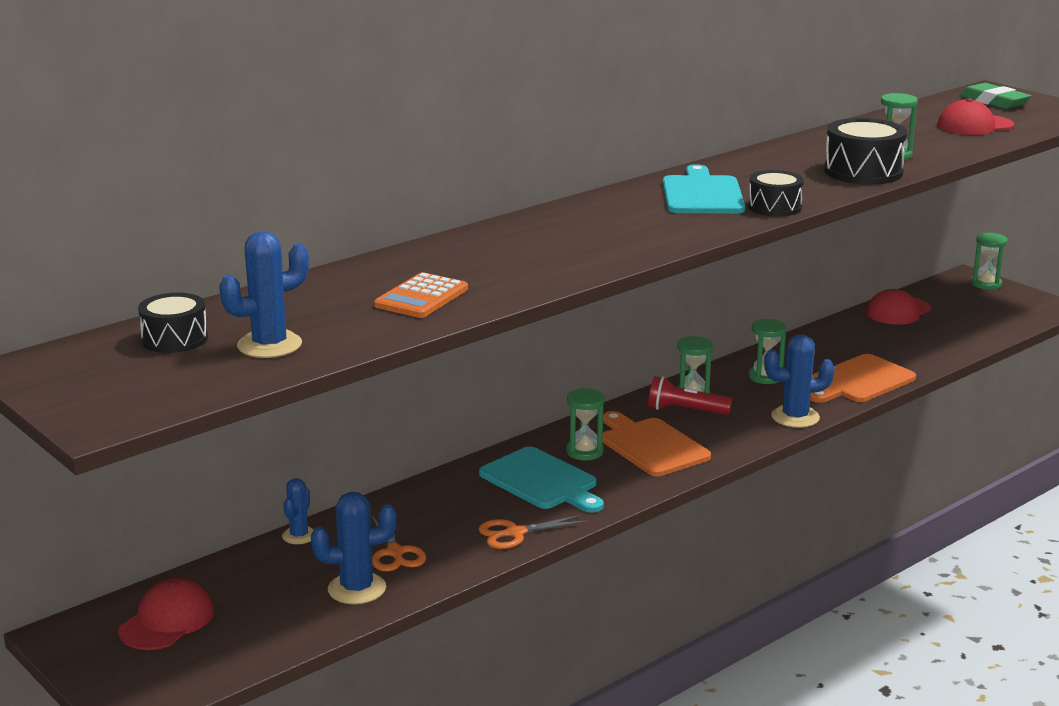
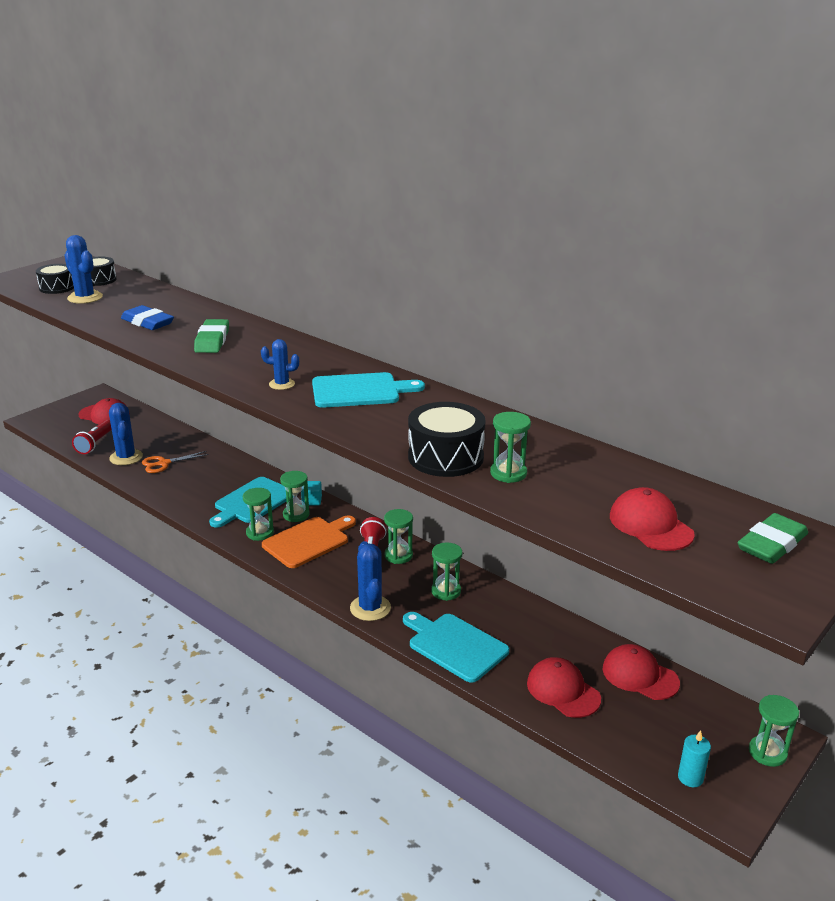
camera: 80 degrees right, 5 degrees up
blue cactus [282,478,314,544] -> blue cactus moved to [261,339,299,390]
orange calculator [374,272,468,318] -> blue eraser [121,305,174,330]
orange scissors [479,514,588,549] -> none
black drum [748,170,804,216] -> black drum moved to [36,264,74,294]
orange cutting board [810,354,916,403] -> turquoise cutting board [403,612,509,683]
none -> red flashlight [72,420,112,454]
none -> green eraser [194,319,229,353]
none -> green hourglass [243,488,274,541]
none -> turquoise cube [301,481,322,506]
none -> red cap [527,657,601,718]
none -> turquoise candle [678,730,711,787]

